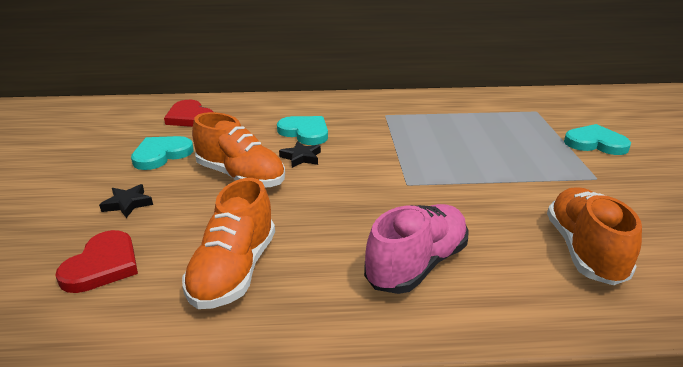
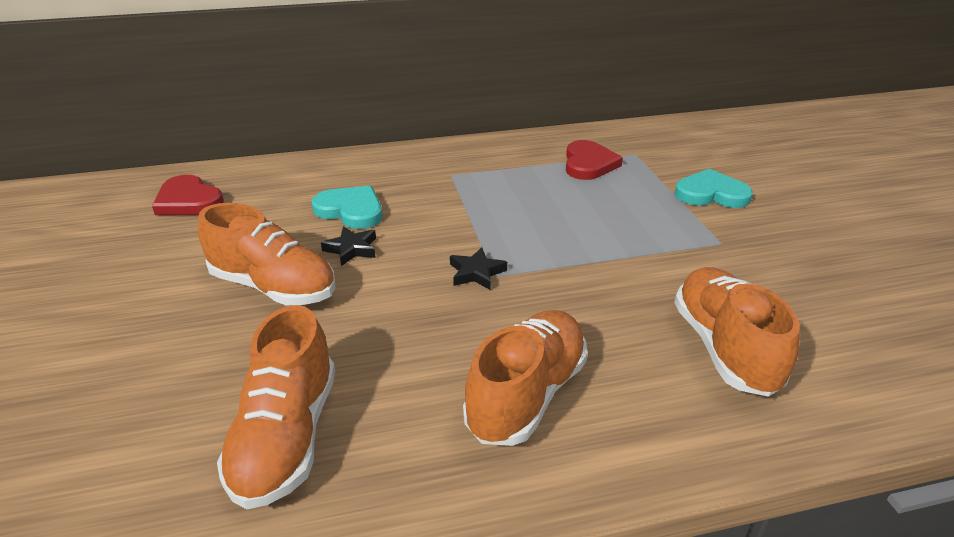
camera: 10 degrees left, 5 degrees up
red heart [55,230,138,293] -> red heart moved to [566,140,623,180]
black star [99,184,153,218] -> black star moved to [450,247,507,290]
turquoise heart [131,136,193,170] -> none
pink shoe [364,204,469,294] -> orange shoe [463,310,588,446]

